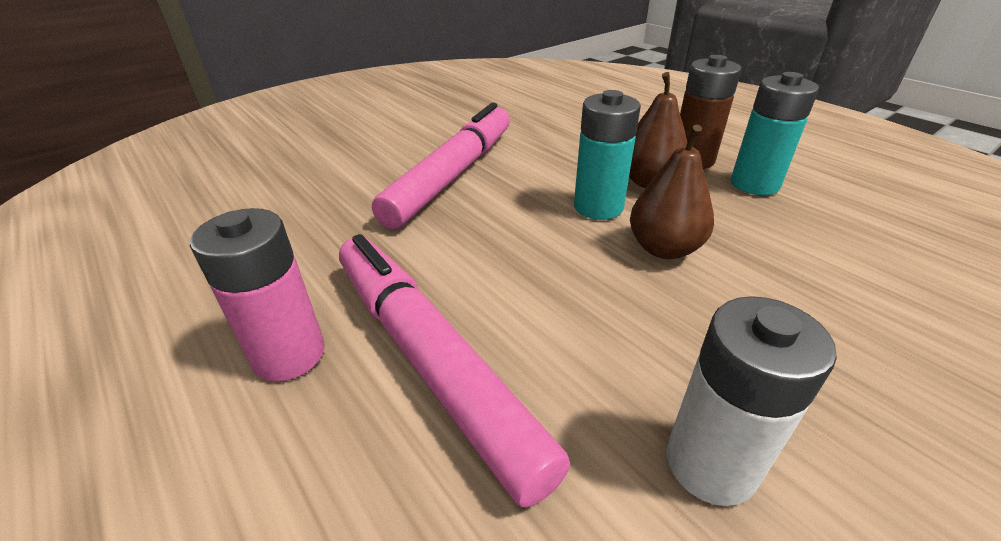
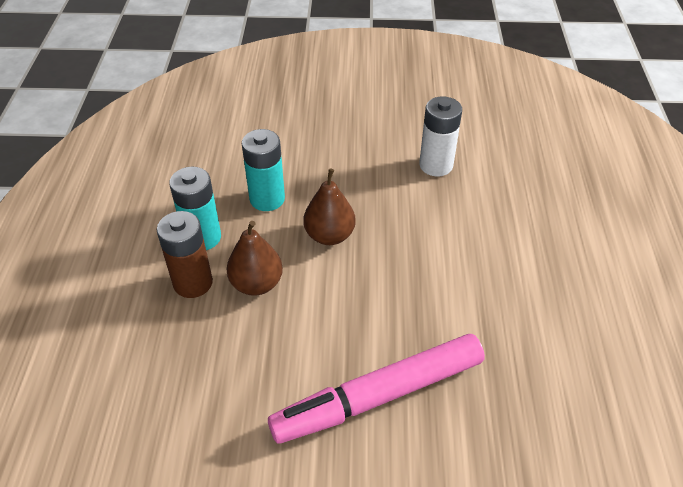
camera: 140 degrees left, 10 degrees up
pink battery [190,208,325,382] -> none
pink marker [339,234,570,508] -> none
turquoise battery [574,90,641,220] -> turquoise battery moved to [242,129,285,211]

